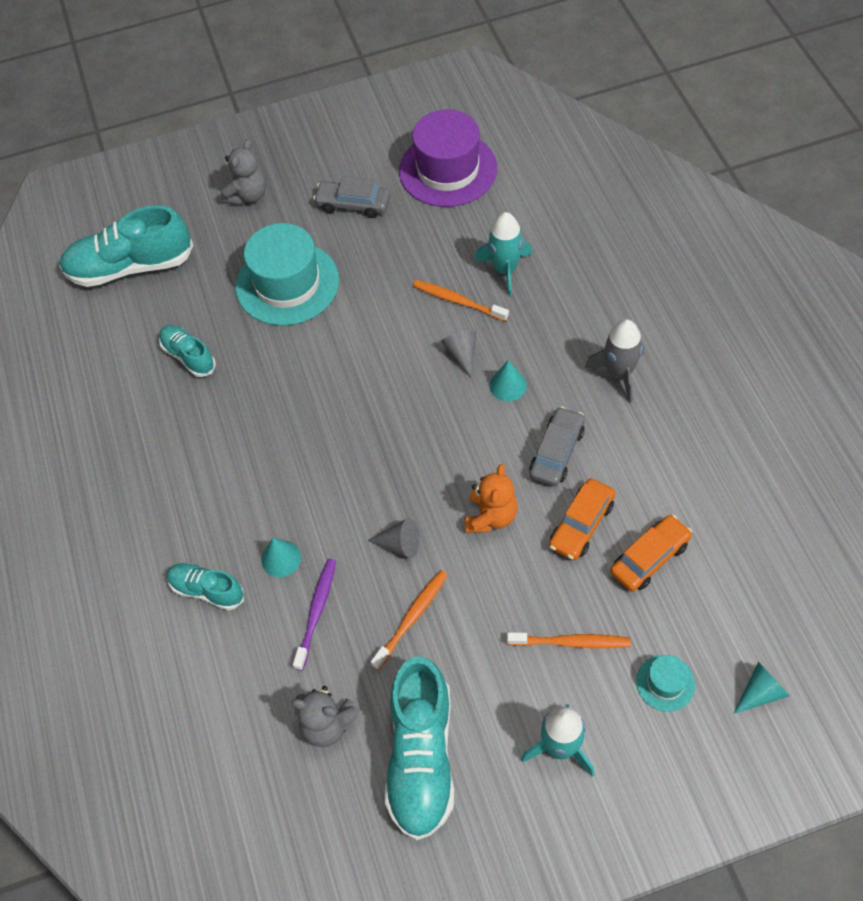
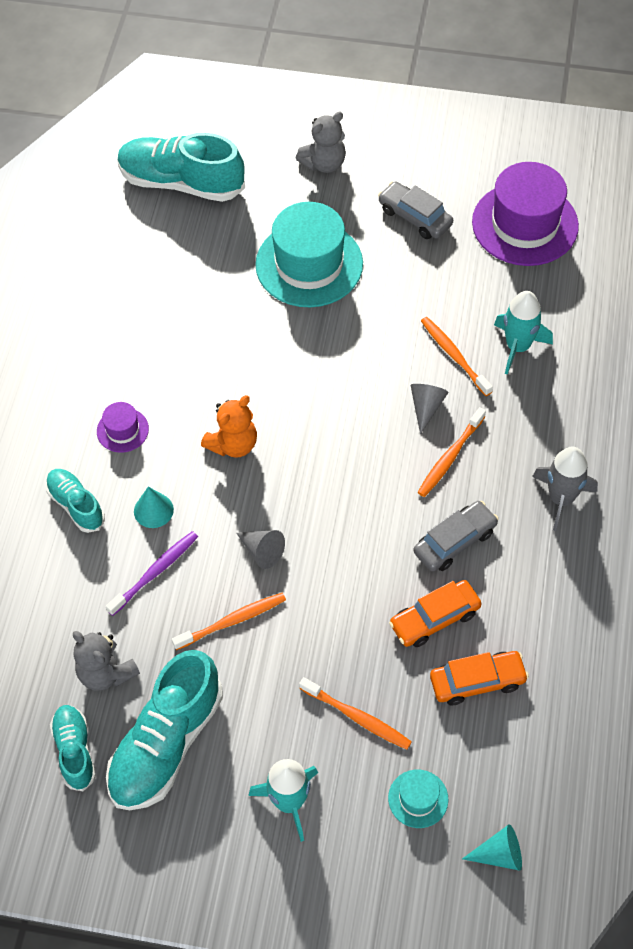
camera: 25 degrees right, 0 degrees up
turquoise shoe [159,325,216,377] -> turquoise shoe moved to [50,705,96,791]
orange teddy bear [465,464,518,533] -> orange teddy bear moved to [201,395,257,458]
turquoise cone [490,360,527,401] -> orange toothbrush [418,407,486,497]
none -> purple hat [97,402,149,453]

